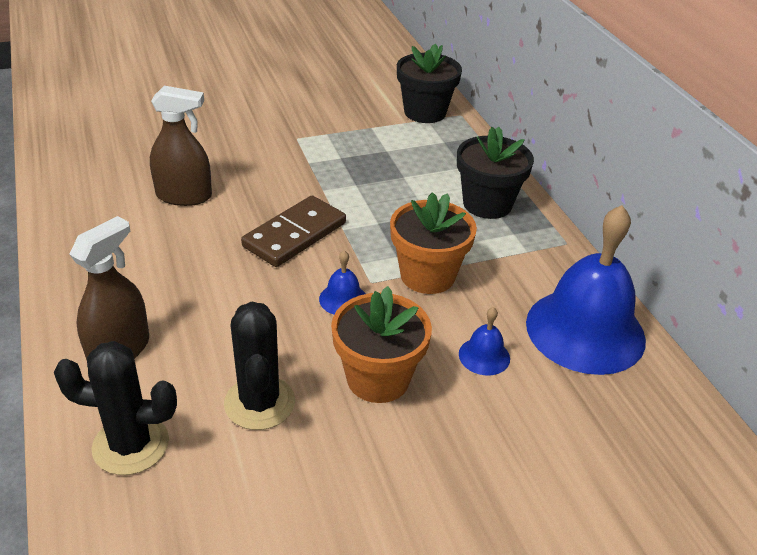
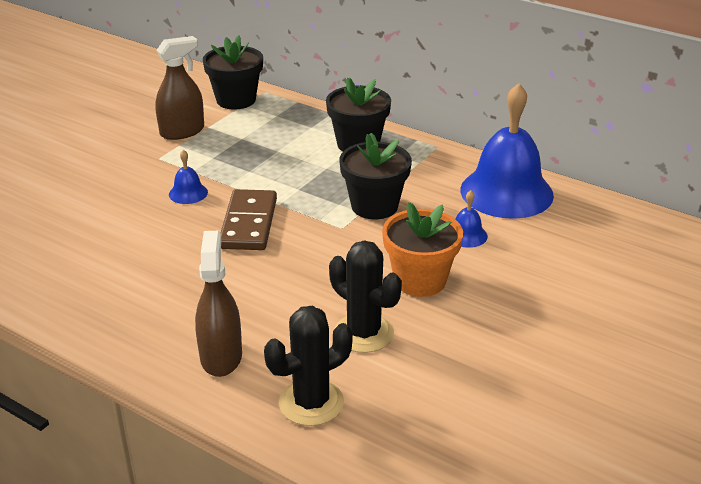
camera: 35 degrees left, 5 degrees down
brown spray bottle [150,86,212,206] -> brown spray bottle moved to [155,36,204,140]
blue bell [319,250,365,314] -> blue bell moved to [169,150,208,204]
orange flower pot [390,192,477,294] -> black flower pot [340,133,412,219]

